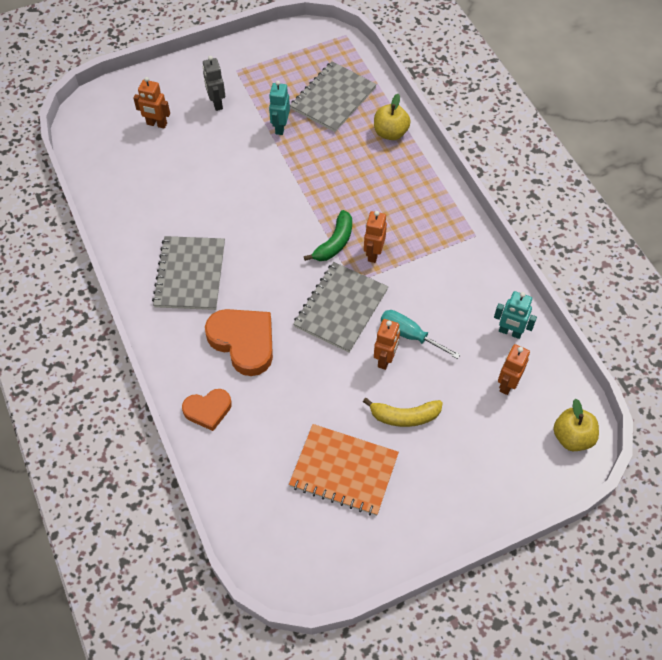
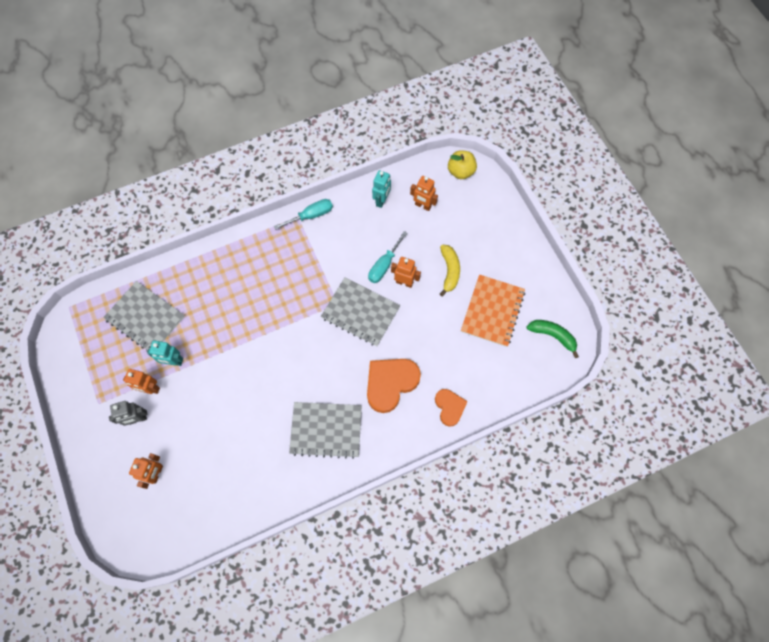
camera: 90 degrees left, 10 degrees up
green banana [304,210,352,261] -> green banana moved to [526,320,579,358]
orange robot [364,211,387,263] -> orange robot moved to [123,369,160,394]
yellow apple [374,94,411,140] -> none
none -> turquoise screwdriver [274,199,333,230]

